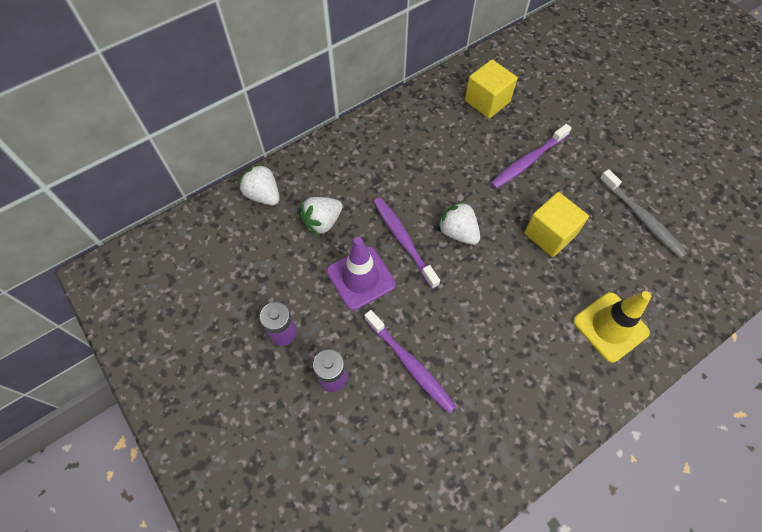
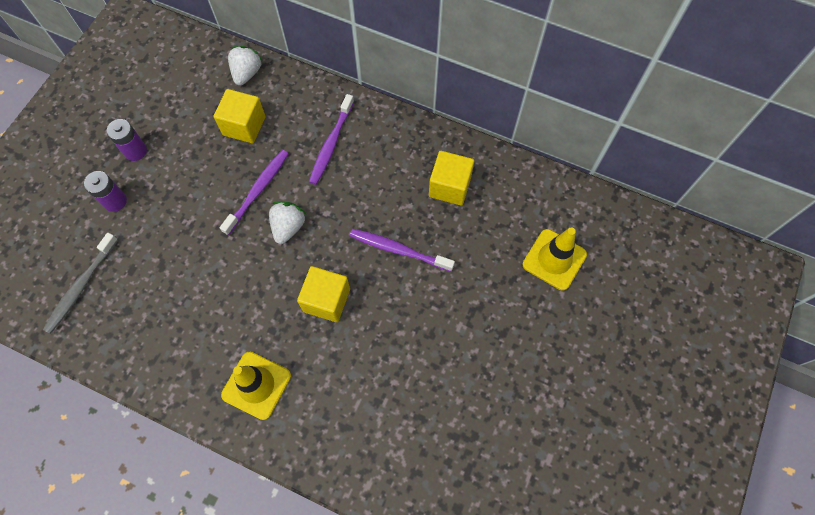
camera: 60 degrees right, 5 degrees up
white strawberry [300,197,343,236] -> yellow cube [213,89,265,143]
purple traffic cone [327,237,396,310] -> none
purple toothbrush [364,310,456,413] -> purple toothbrush moved to [309,94,354,185]
grey toothbrush [600,169,687,258] -> grey toothbrush moved to [43,233,118,334]
none -> yellow traffic cone [523,227,587,291]

